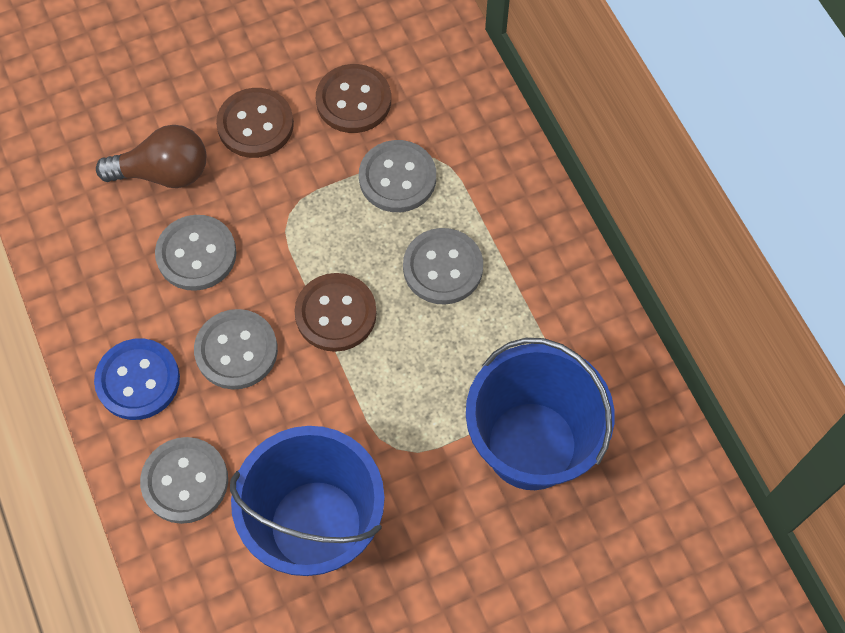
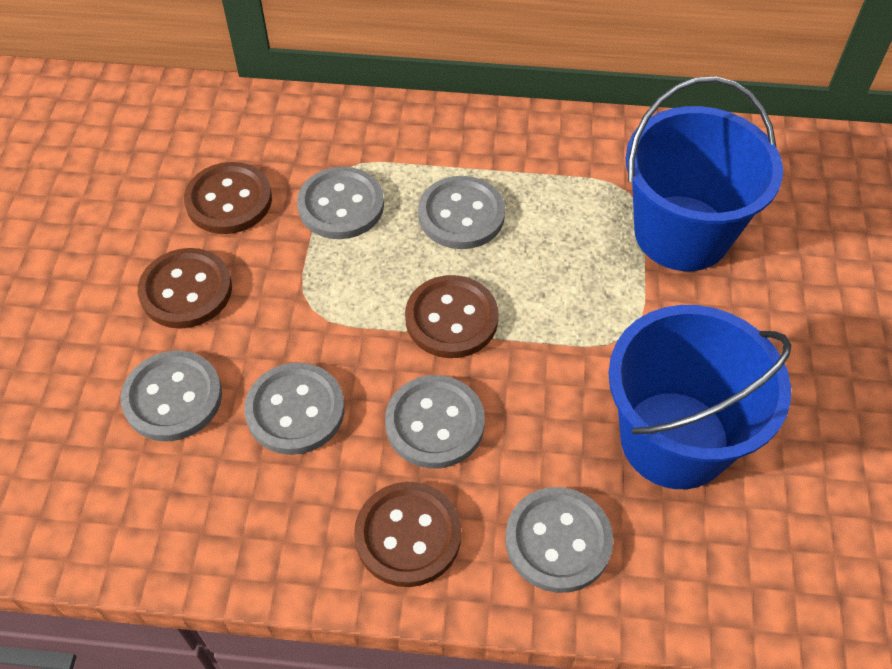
camera: 60 degrees left, 10 degrees down
blue button [94,338,180,420] -> brown button [354,482,461,587]
brown light bulb [96,125,206,188] -> grey button [120,351,222,441]

